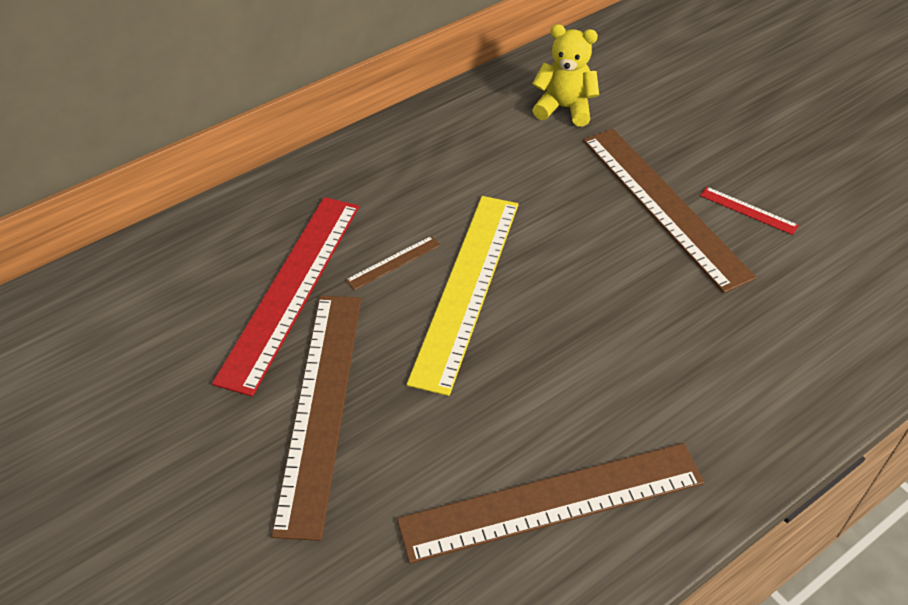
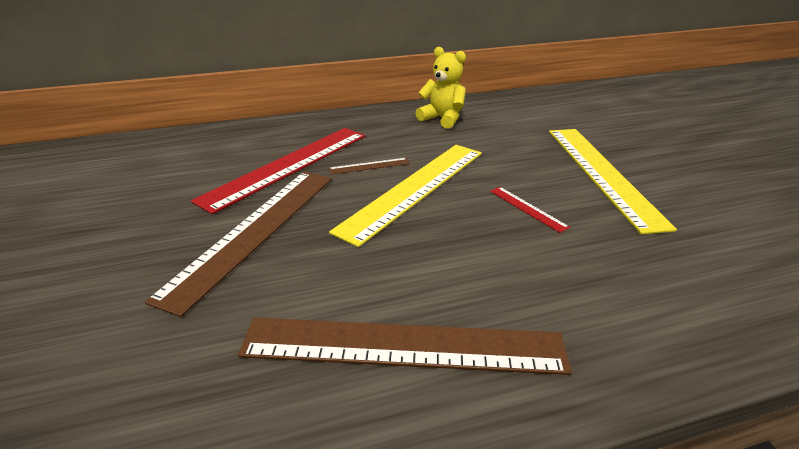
camera: 20 degrees right, 15 degrees down
yellow teddy bear [532,24,599,127] -> yellow teddy bear moved to [415,47,466,129]
brown ruler [583,129,757,293] -> yellow ruler [549,129,677,234]
red ruler [700,187,799,235] -> red ruler moved to [490,187,570,233]

